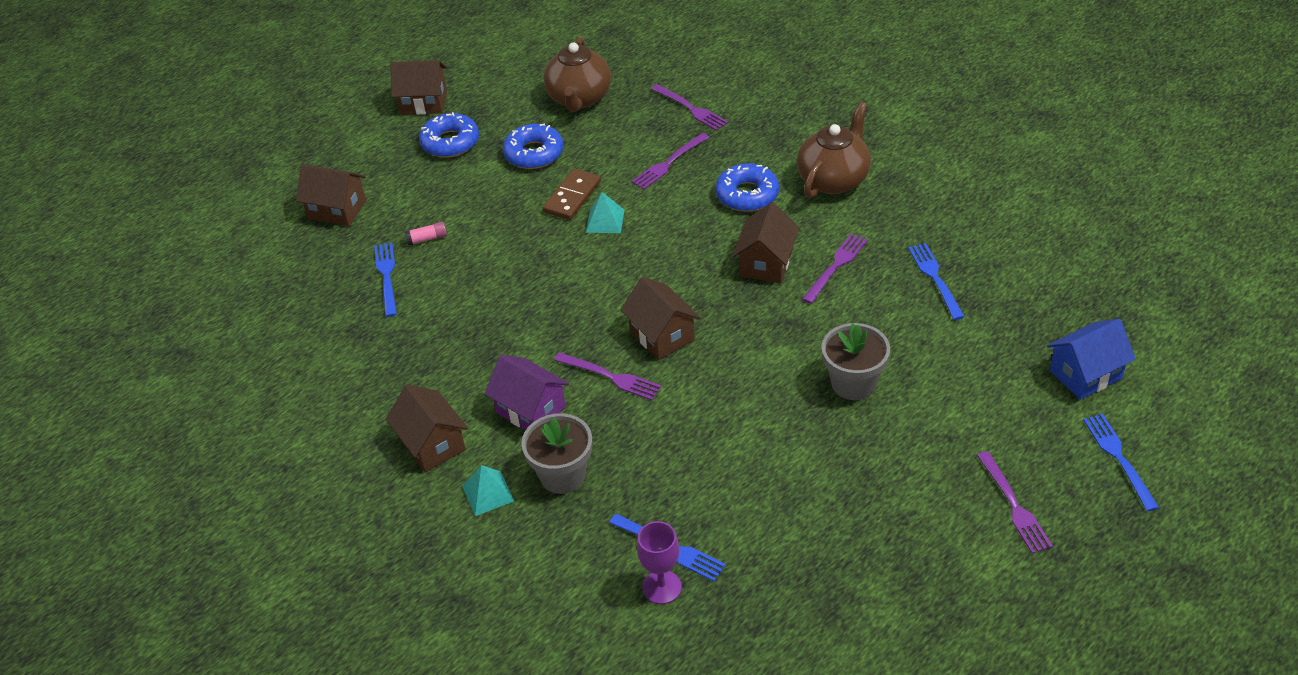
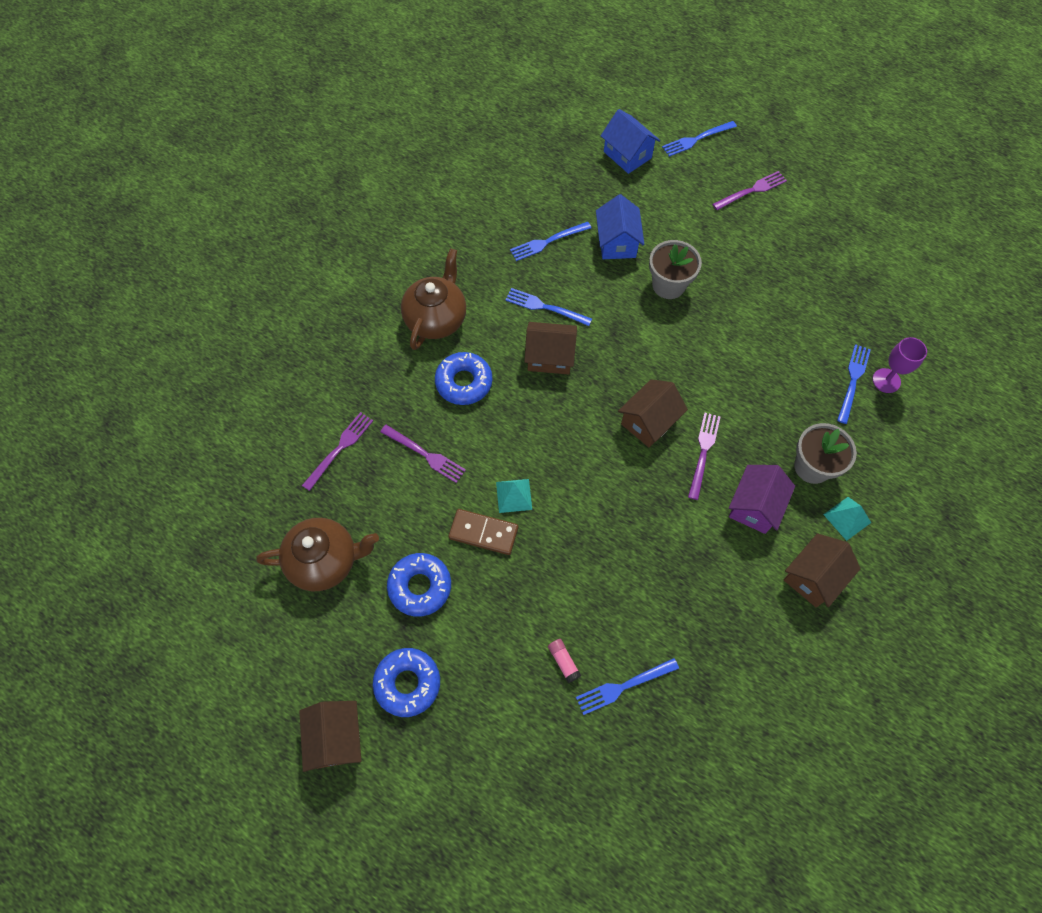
camera: 105 degrees left, 20 degrees up
brown house [296,164,366,226] -> none
brown teapot [797,102,871,198] -> brown teapot turned 90 degrees clockwise [401,248,466,350]
purple fork [802,233,868,304] -> blue fork [505,288,592,326]
none -> blue house [596,194,644,259]

